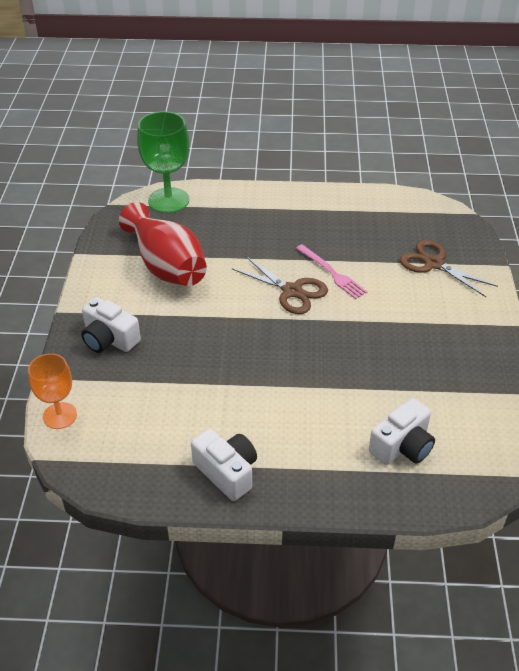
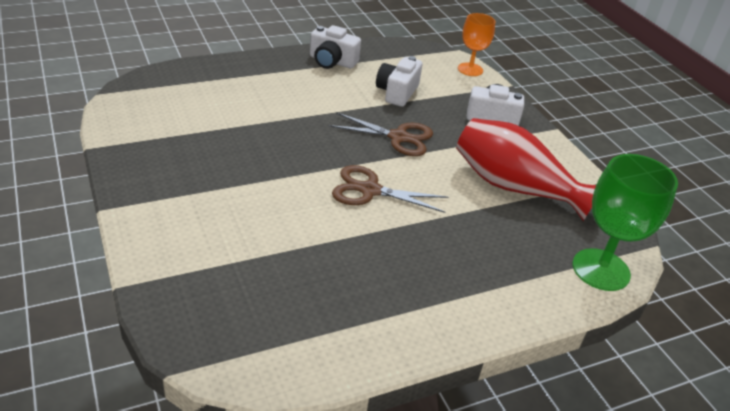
camera: 150 degrees right, 5 degrees down
pink fork [296,244,367,299] -> none
white camera [369,398,435,465] -> white camera moved to [376,56,423,107]
brown scissors [400,240,498,297] -> brown scissors moved to [329,112,433,156]

